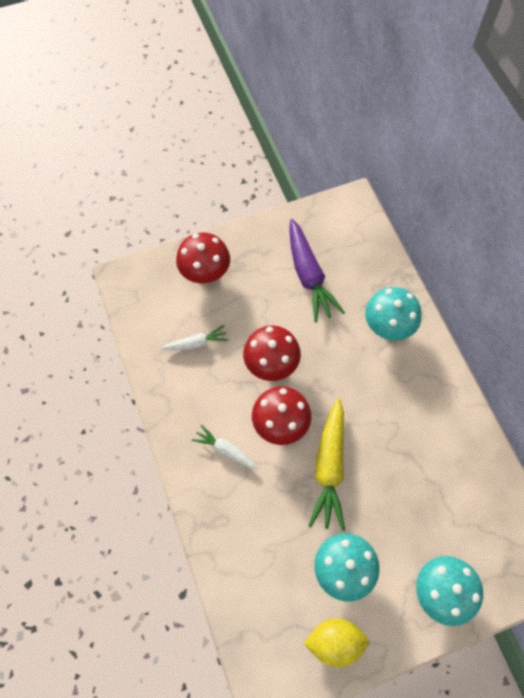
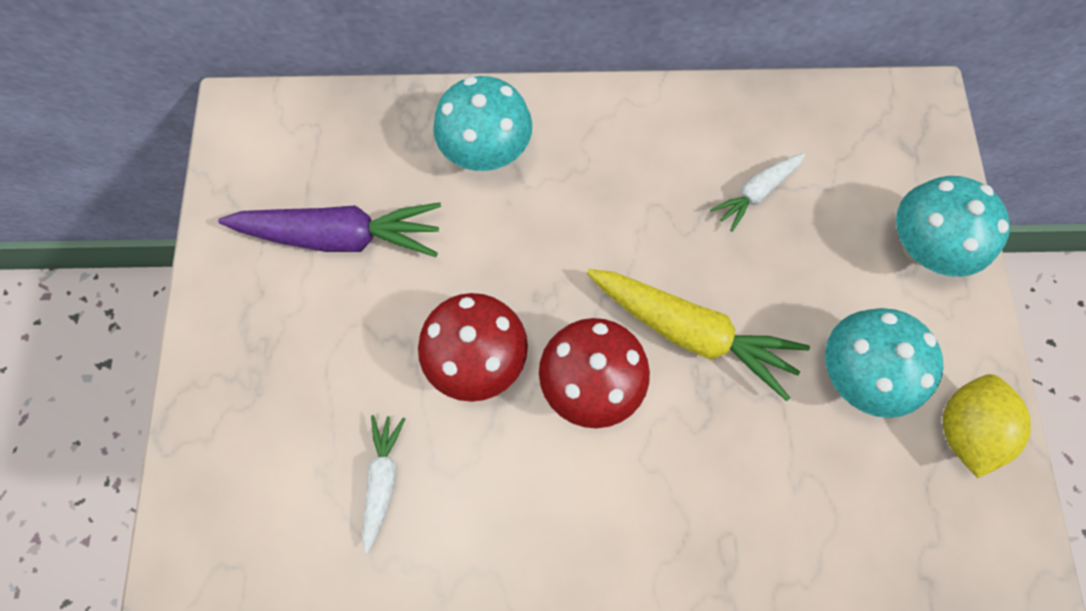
camera: 70 degrees left, 5 degrees up
red mushroom [176,232,230,284] -> none
white carrot [192,425,257,469] -> white carrot moved to [710,153,805,232]

